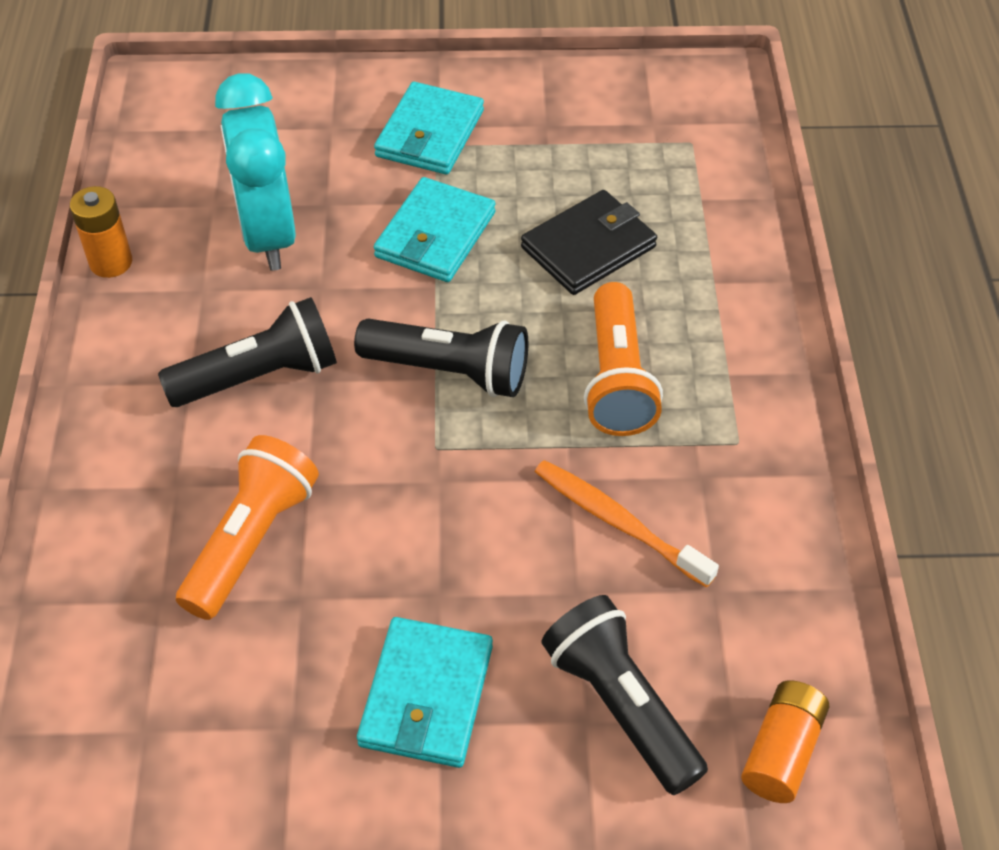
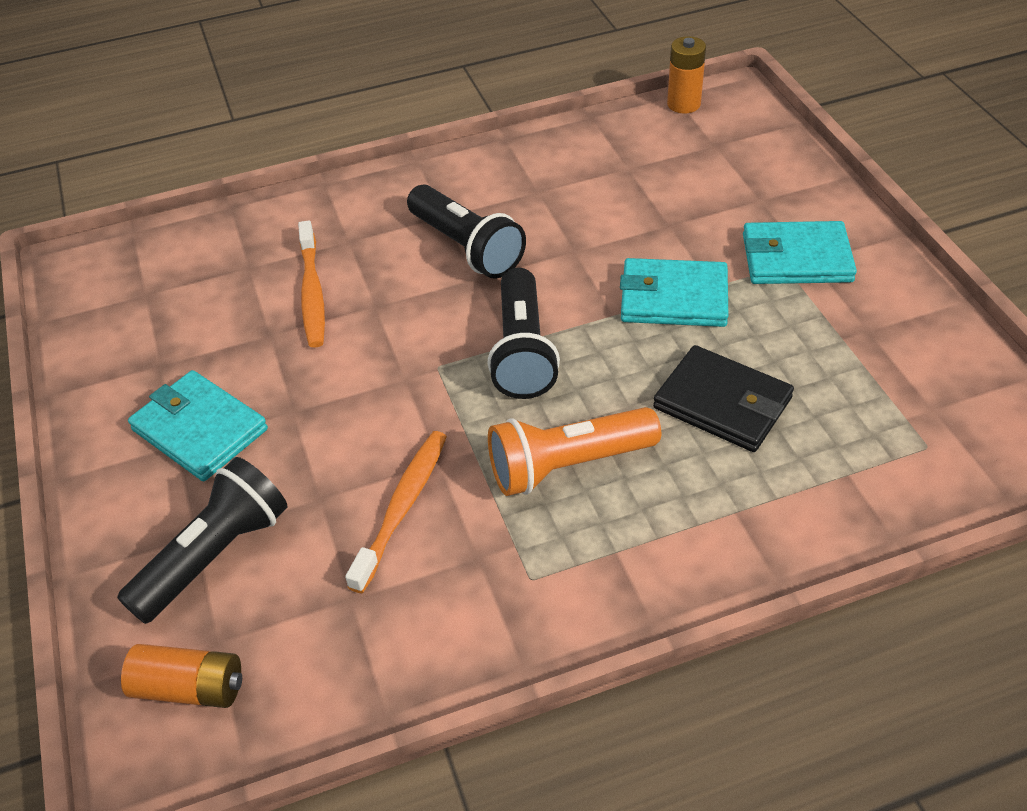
camera: 75 degrees right, 5 degrees down
orange battery [70,186,132,278] -> orange battery moved to [667,36,706,113]
orange flashlight [176,435,319,620] -> orange toothbrush [298,220,325,348]
turquoise clock [215,73,296,271] -> none
turquoise wallet [357,617,493,768] -> turquoise wallet turned 45 degrees clockwise [128,370,268,481]

